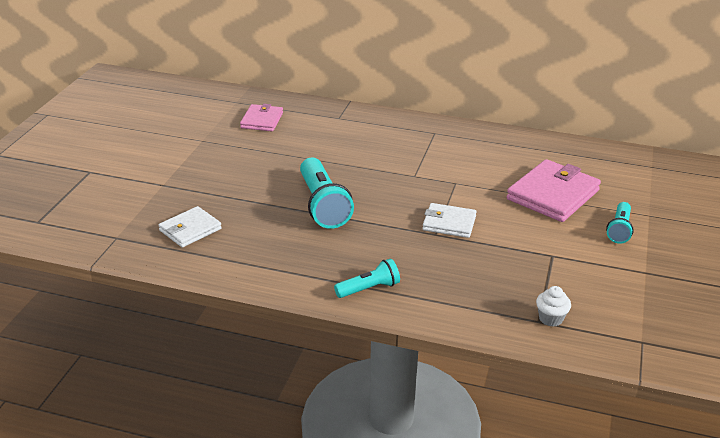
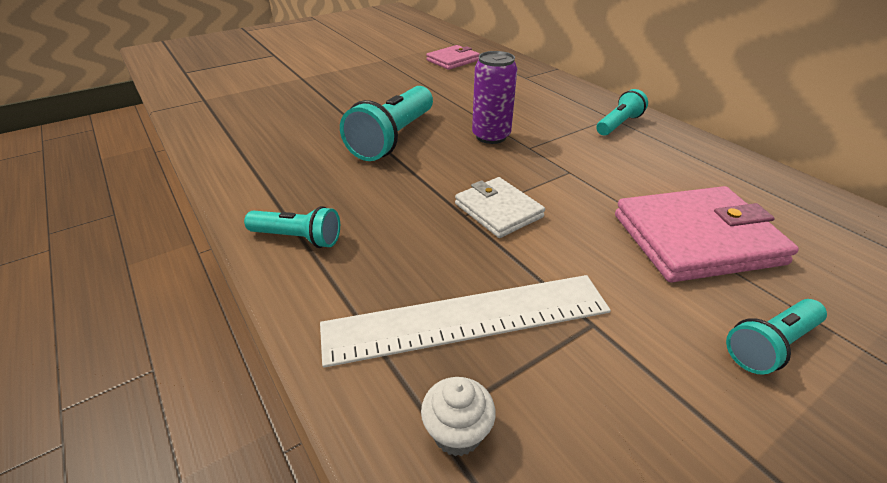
camera: 40 degrees right, 5 degrees up
white wallet [159,206,222,247] -> none
none -> white ruler [320,275,611,368]
none -> purple can [472,51,517,144]
none -> turquoise flashlight [596,89,648,135]

